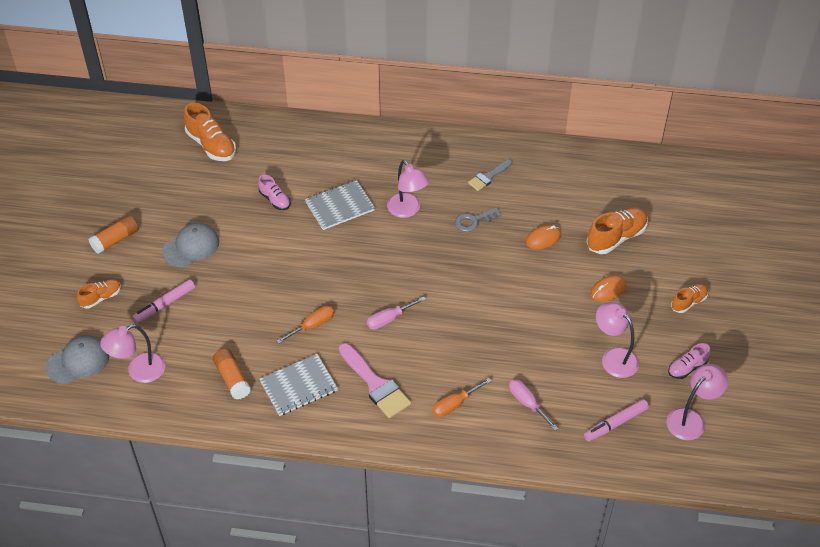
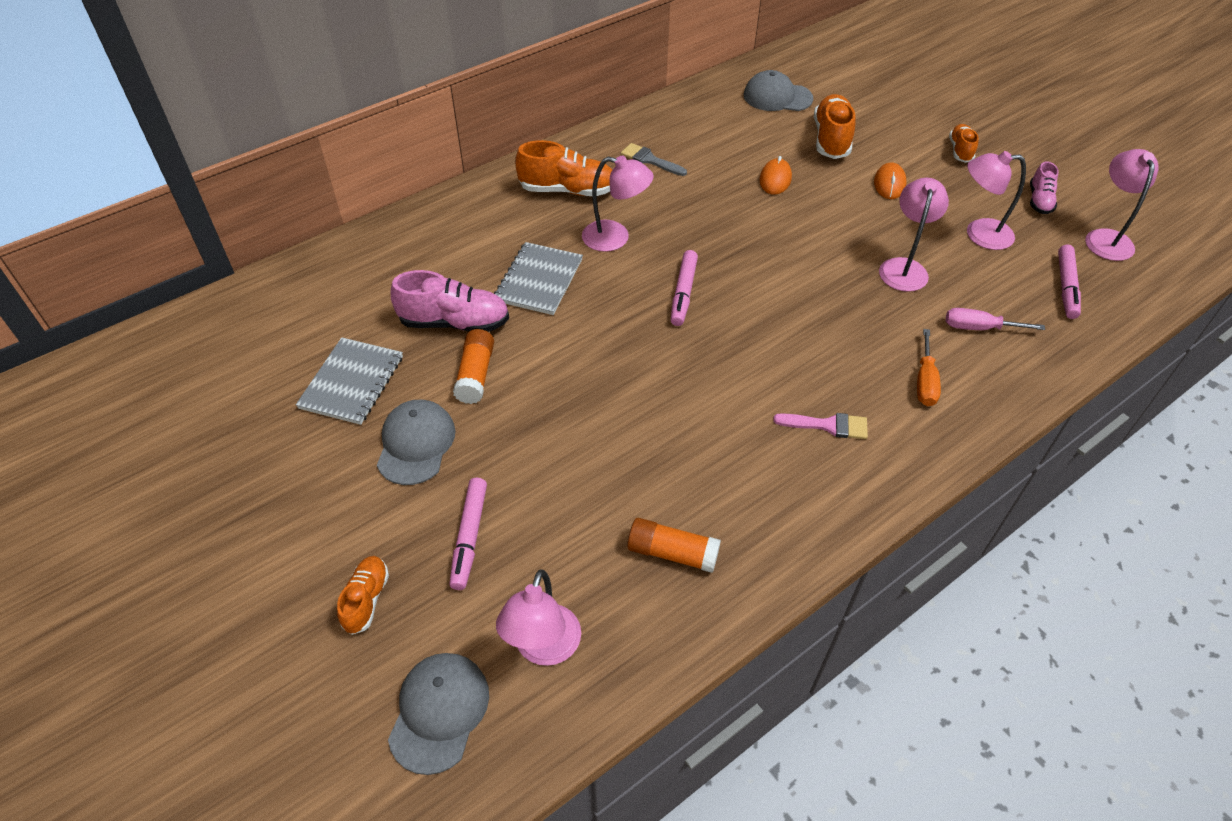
camera: 45 degrees left, 0 degrees up
orange glue stick [89,215,139,254] -> orange glue stick moved to [453,329,494,404]
orange shoe [184,103,236,161] -> orange shoe moved to [515,140,612,196]
pink shoe [258,174,291,210] -> pink shoe [391,270,509,332], size x1.70
grey notebook [259,354,338,416] -> grey notebook moved to [296,337,403,425]
orange screwdriver [277,306,334,344] -> none
pink brush [339,343,411,418] -> pink brush [773,413,868,439], size x0.61
pink screwdriver [367,297,426,330] -> none
grey key [455,207,501,232] -> none
grey brush [468,159,512,191] -> grey brush turned 120 degrees clockwise [621,143,687,176]
none -> pink marker [671,250,698,326]
none -> grey cap [744,70,813,111]
none -> pink lamp [879,178,949,292]

